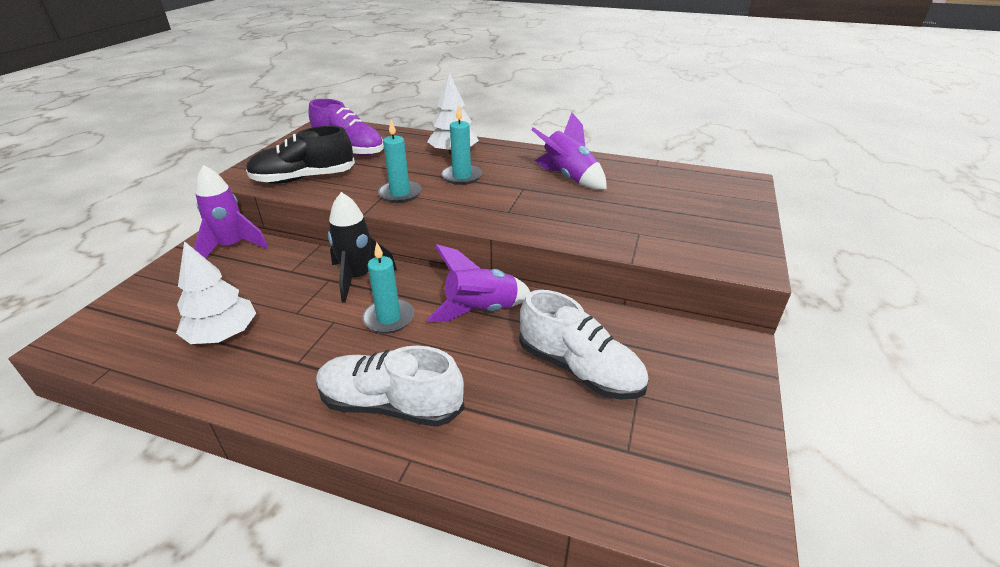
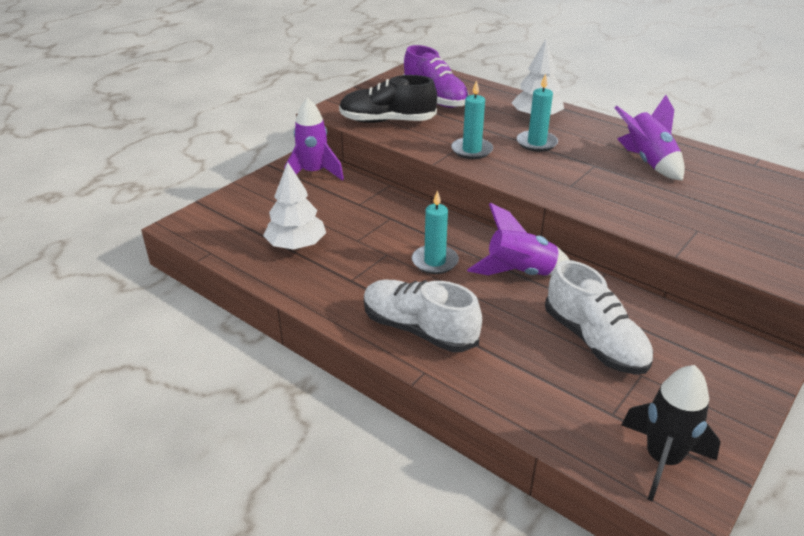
camera: 20 degrees right, 0 degrees up
black rocket [328,192,397,303] -> black rocket moved to [622,365,720,502]

